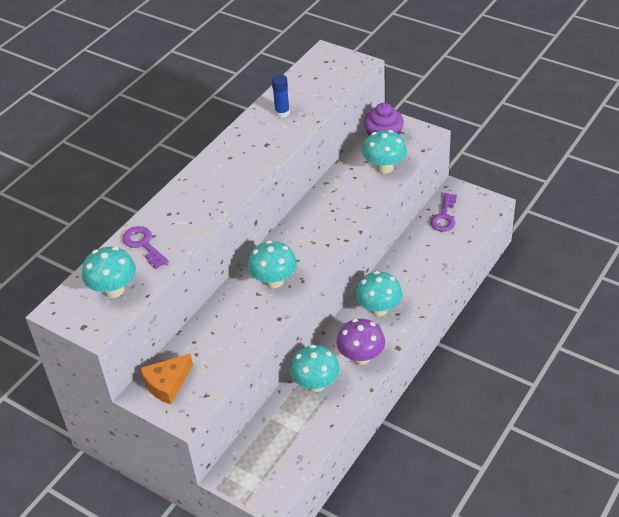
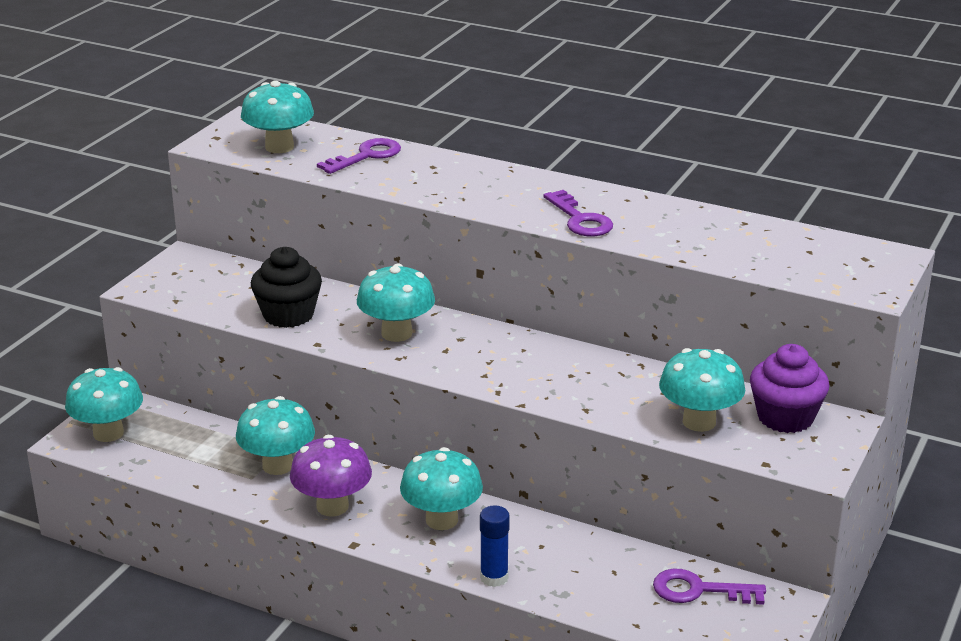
camera: 80 degrees right, 15 degrees down
orange cheese [140,353,193,405] -> none
blue glue stick [272,74,290,118] -> blue glue stick moved to [480,505,510,587]
none -> turquoise mushroom [65,367,143,442]
none -> black cupcake [251,247,322,328]
none -> purple key [543,190,613,237]

